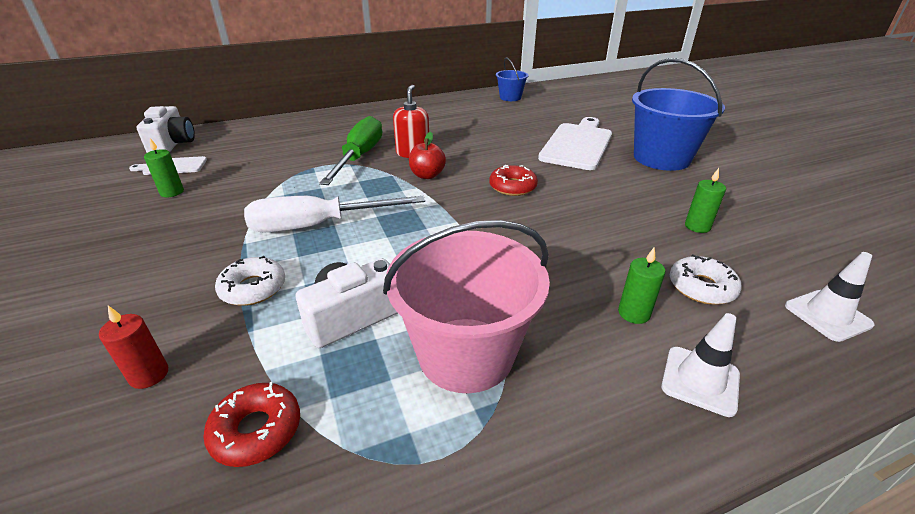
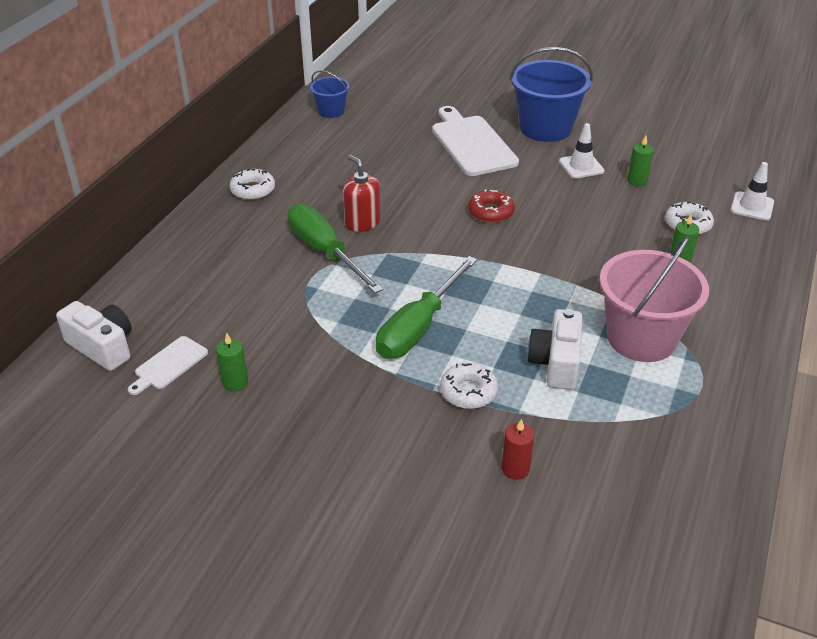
camera: 45 degrees left, 5 degrees up
red donut [203,382,300,467] -> none
white screwdriver [244,196,425,233] -> green screwdriver [376,256,477,359]
red apple [409,132,446,179] -> none
white traffic cone [661,313,740,417] -> white traffic cone moved to [559,123,604,179]
none -> white donut [230,169,275,200]

